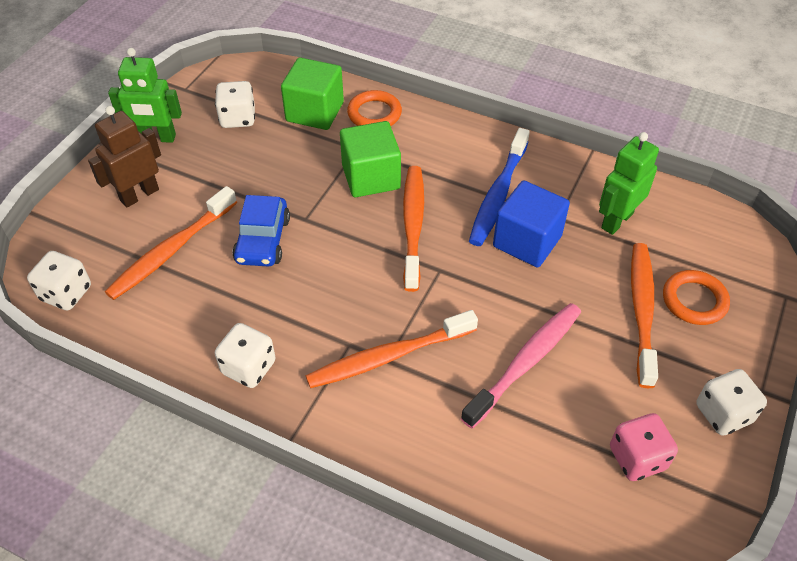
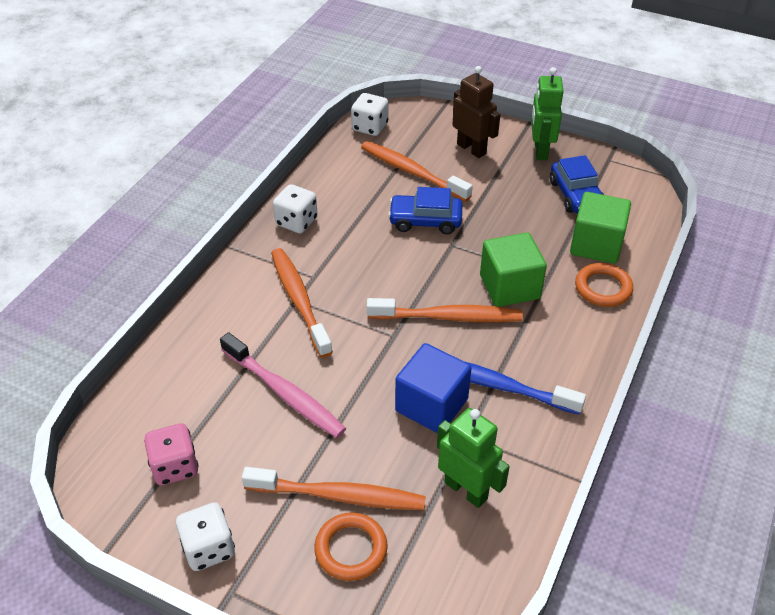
camera: 90 degrees right, 5 degrees down
white dice [215,81,255,128] -> blue car [550,155,604,213]

